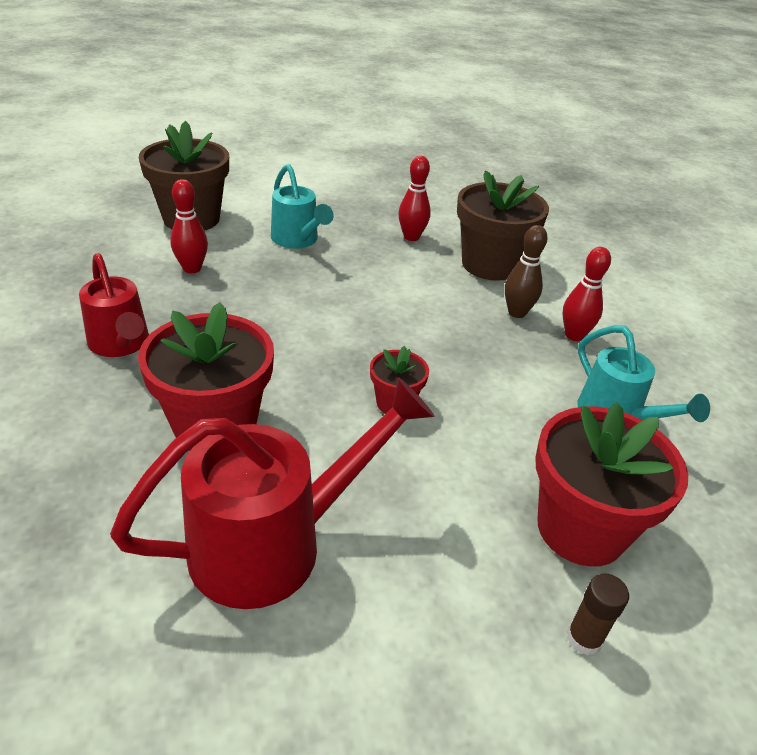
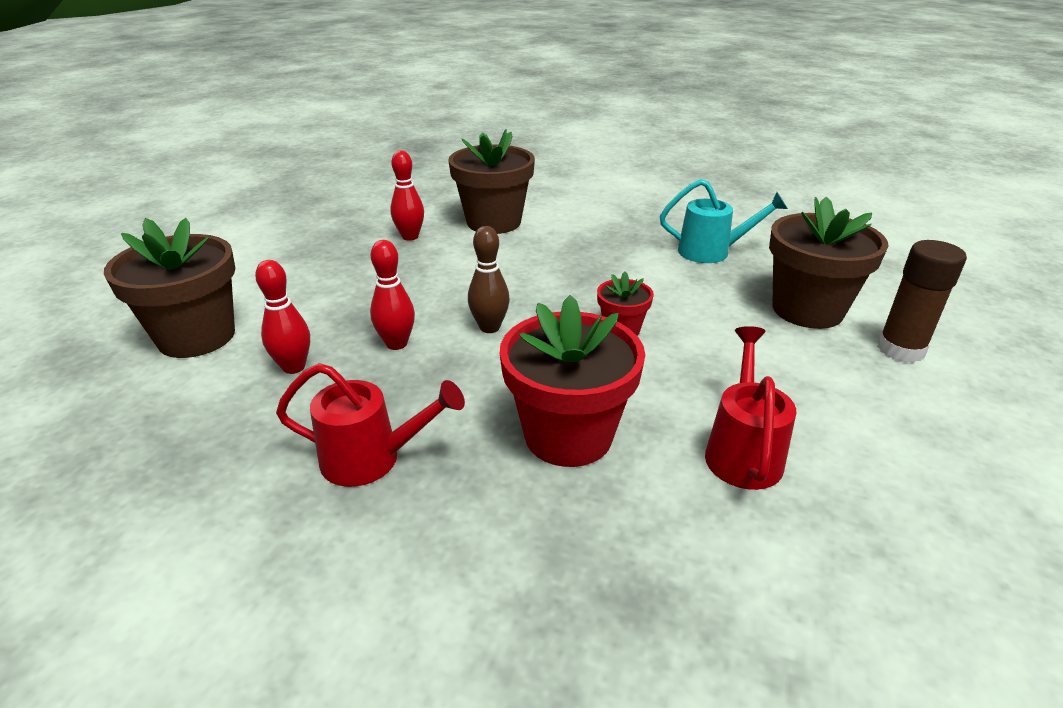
camera: 50 degrees left, 5 degrees down
red watering can [110,377,435,609] -> red watering can [705,326,796,490], size x0.62
turquoise watering can [271,164,334,249] -> none
brown bowling pin [505,225,548,318] -> brown bowling pin moved to [468,226,510,333]
red flower pot [535,402,688,567] -> brown flower pot [769,197,889,329]
red bowling pin [562,247,611,341] -> red bowling pin moved to [370,240,415,350]
brown glue stick [567,573,629,656] -> brown glue stick [877,240,967,363], size x1.70

